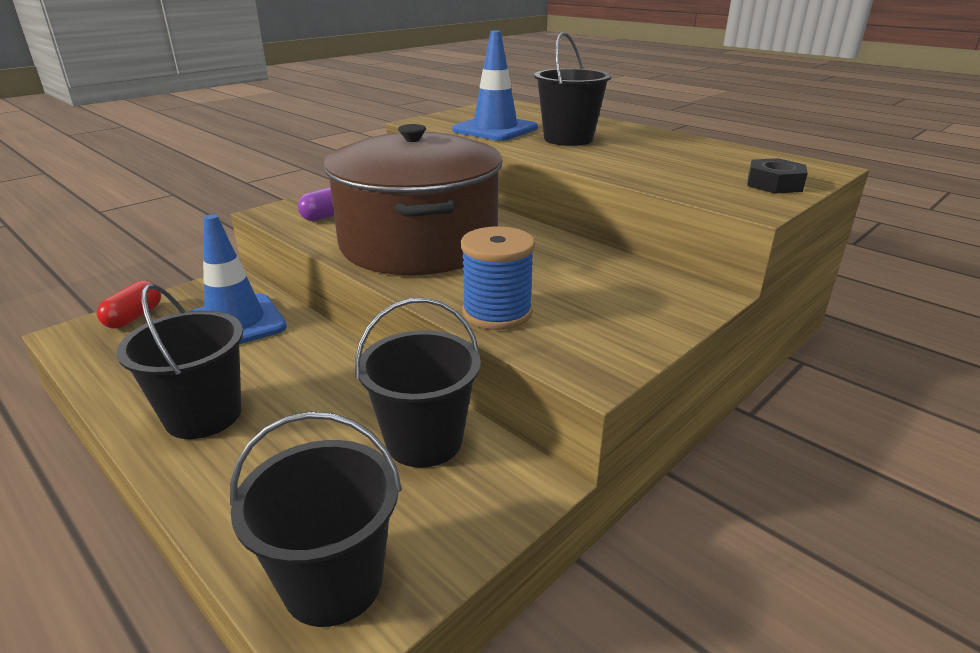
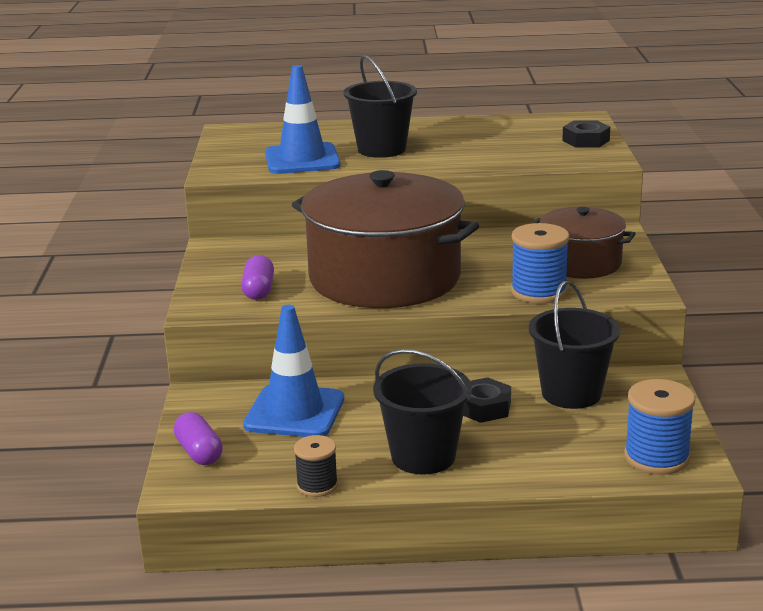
camera: 45 degrees left, 5 degrees down
red capsule [97,281,161,329] -> purple capsule [174,412,223,465]
black bucket [230,411,402,627] -> blue spool [624,379,695,475]
none -> black spool [294,435,338,497]
none -> black nut [463,377,511,423]
none -> brown pot [533,207,636,279]

